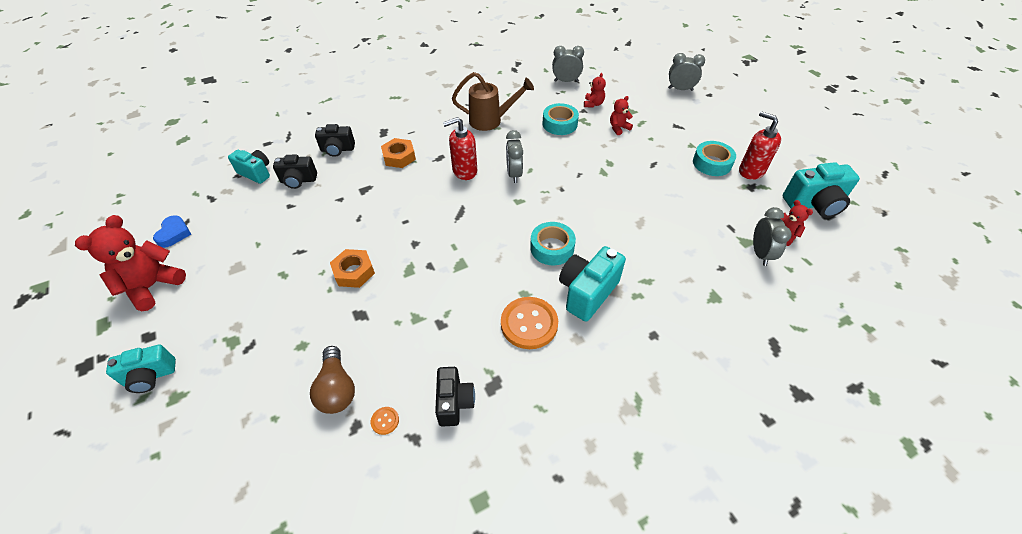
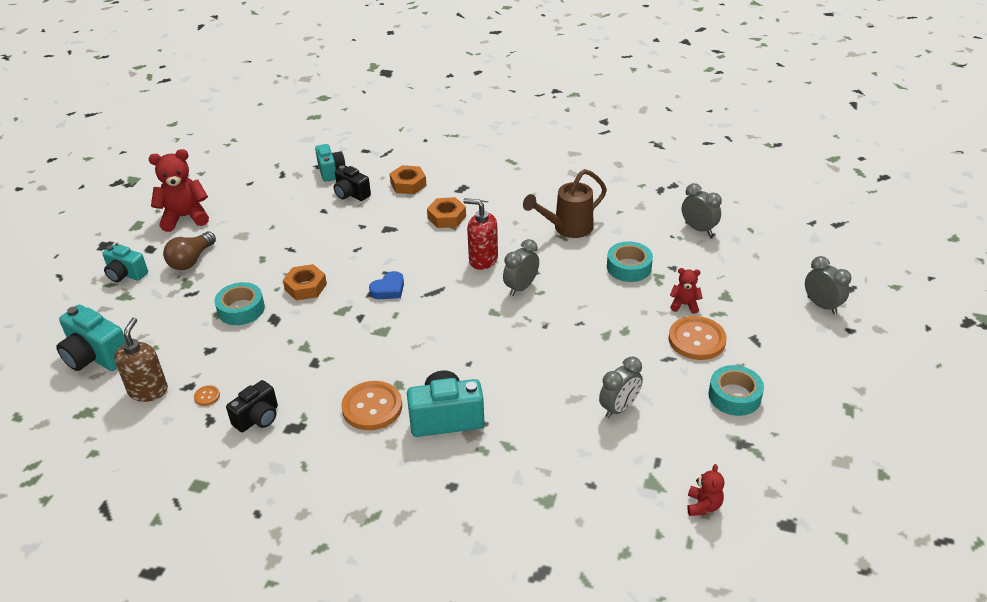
camera: 45 degrees right, 10 degrees down
blue heart [153,215,191,248] -> blue heart moved to [369,271,404,299]
brown light bulb [310,346,355,414] -> brown light bulb moved to [163,232,216,270]
black camera [315,124,355,157] -> orange nut [390,165,427,194]
brown watering can [452,72,534,131] -> brown watering can turned 105 degrees clockwise [523,169,607,238]
turquoise tape [530,222,576,265] -> turquoise tape moved to [215,282,265,325]
red teddy bear [584,73,606,107] -> none
red soap dispenser [739,111,781,180] -> none
grey clock [753,207,792,266] -> grey clock moved to [599,357,643,418]
turquoise camera [783,162,860,218] -> turquoise camera moved to [56,305,126,371]
none -> brown soap dispenser [114,318,168,402]
none -> orange button [668,316,727,360]

